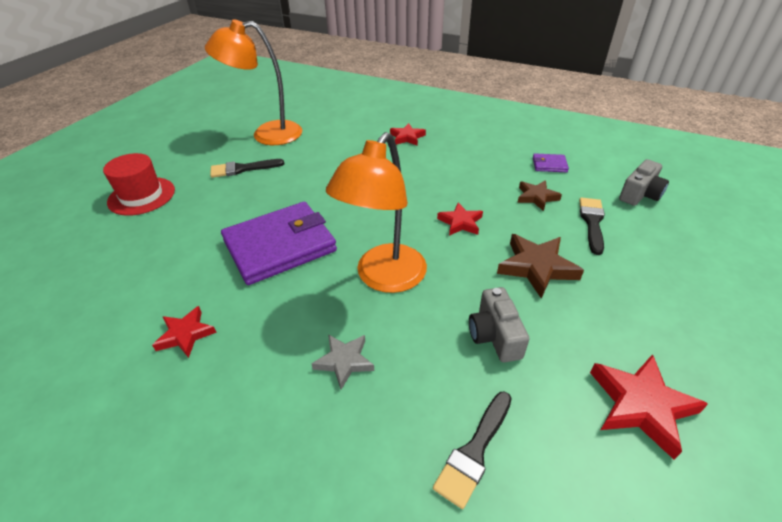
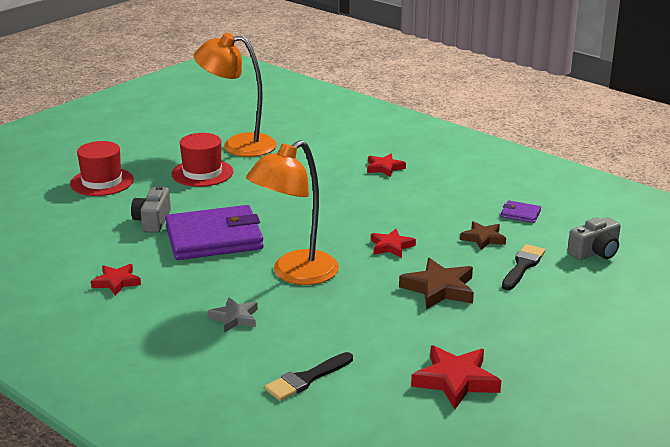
camera: 15 degrees right, 15 degrees down
black brush [210,159,284,178] -> red hat [171,133,233,187]
grey camera [469,287,529,362] -> grey camera moved to [131,185,171,233]

